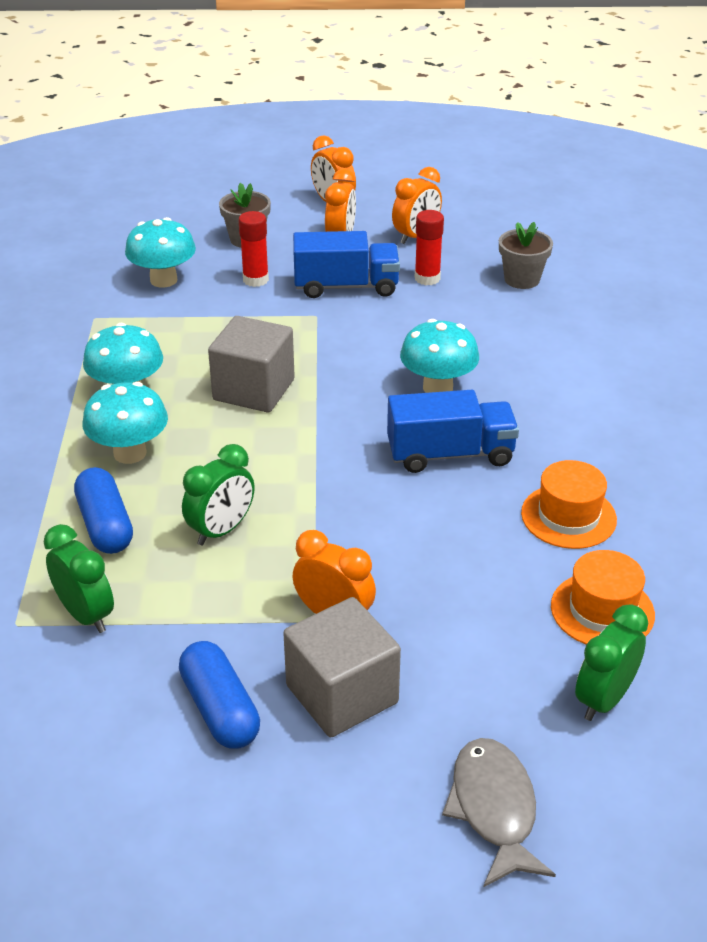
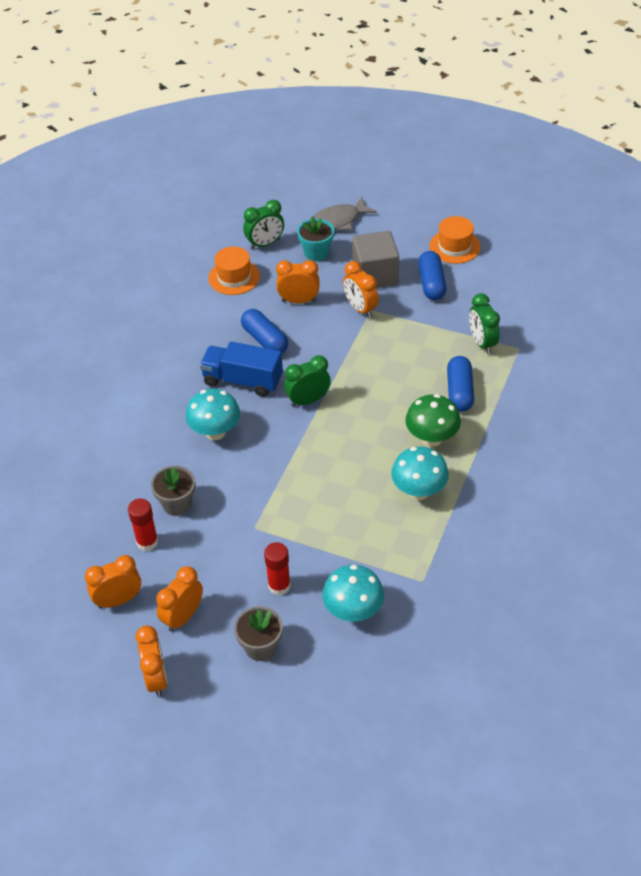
camera: 155 degrees left, 10 degrees up
turquoise mushroom [83,382,168,464] -> green mushroom [405,394,461,447]
green clock [182,444,254,545] -> green clock moved to [284,355,331,407]
grey cube [208,316,295,413] -> none
blue truck [293,231,400,298] -> none
grey fish [442,738,556,887] -> grey fish turned 45 degrees clockwise [313,197,377,231]
grey flower pot [499,222,553,289] -> grey flower pot moved to [151,466,195,516]
orange hat [521,460,617,549] -> orange hat moved to [429,216,481,264]
none -> blue capsule [241,309,288,353]
none -> orange clock [276,260,320,304]
none -> turquoise flower pot [297,216,334,261]

